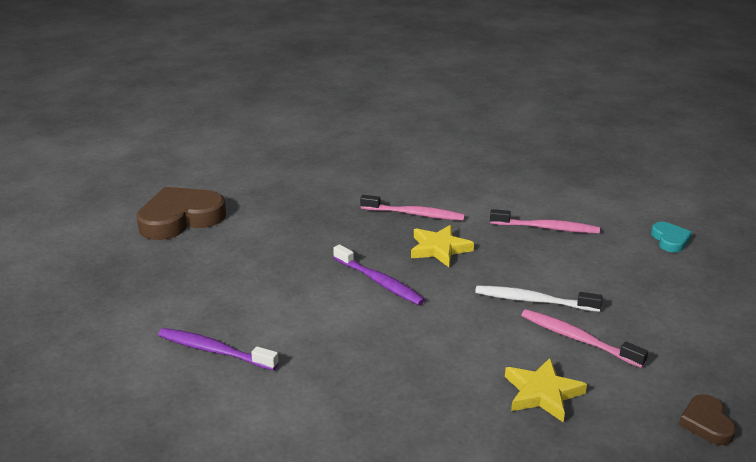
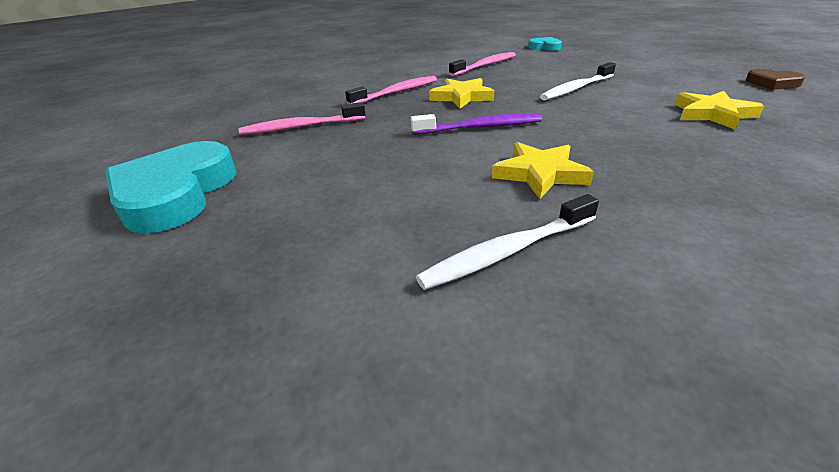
camera: 50 degrees left, 5 degrees up
brown heart [136,187,226,240] -> turquoise heart [105,141,237,234]
purple toothbrush [158,328,279,370] -> white toothbrush [416,194,599,290]
pink toothbrush [521,309,648,368] -> pink toothbrush moved to [239,102,366,135]
none -> yellow star [492,142,594,199]

